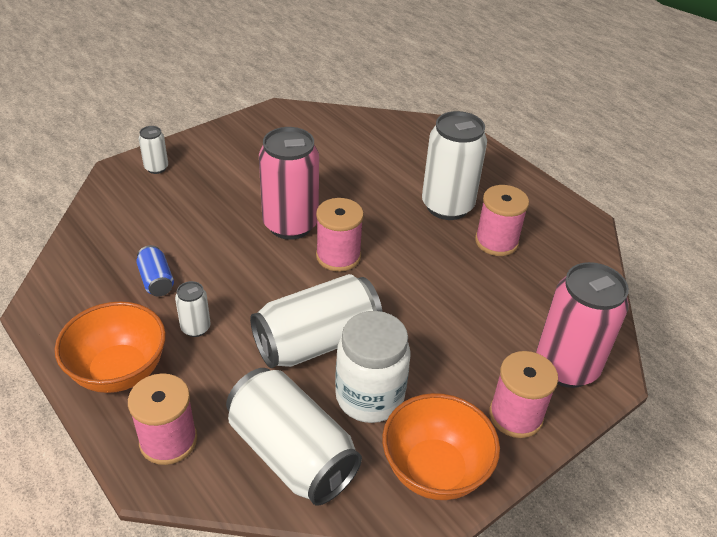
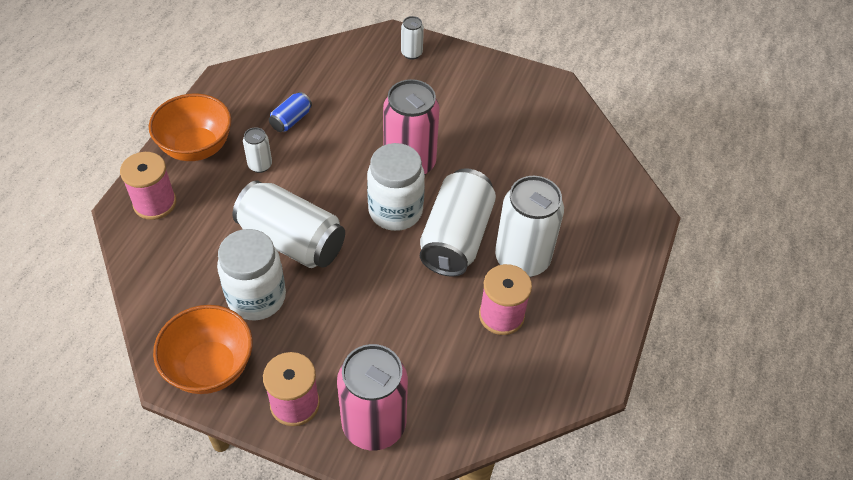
camera: 60 degrees right, 10 degrees up
white can [226,368,362,506] -> white can moved to [420,168,496,276]
pink spool [316,198,364,272] -> white jar [367,143,425,231]

